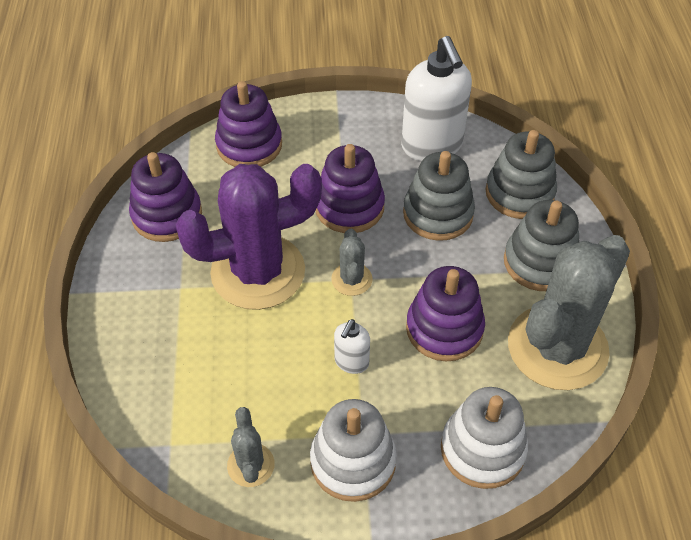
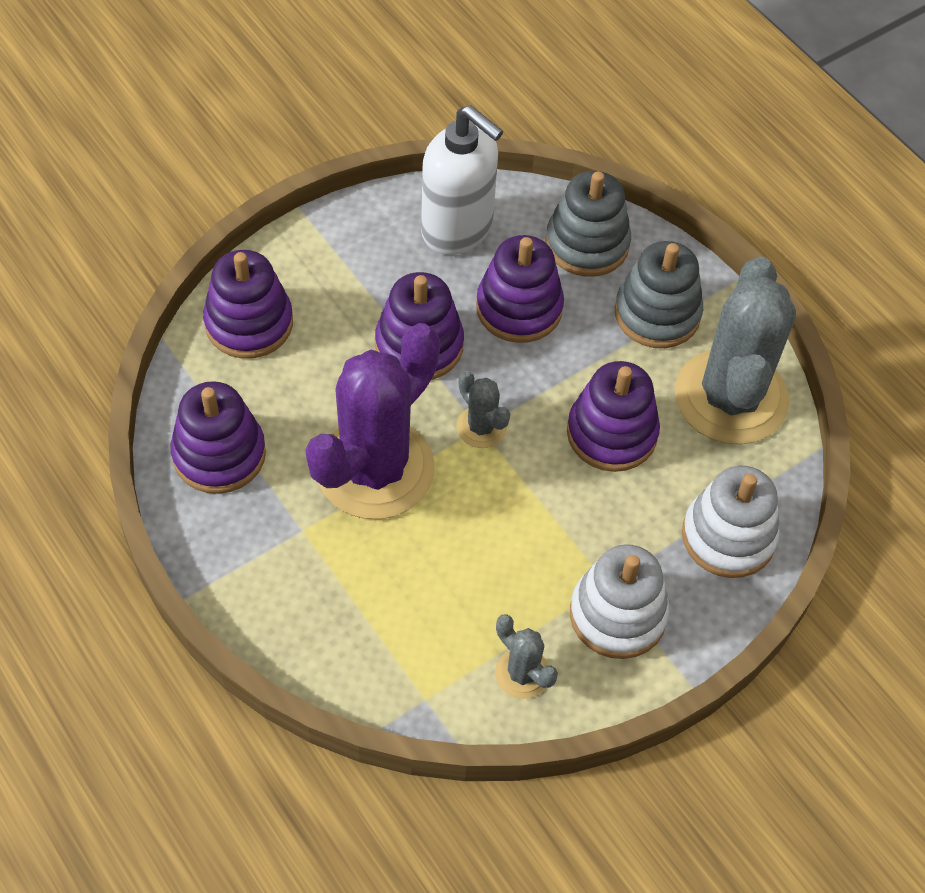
camera: 35 degrees left, 5 degrees up
white soap dispenser [334,319,370,374] -> none
grey stacking toy [403,151,475,241] -> purple stacking toy [476,235,564,343]

